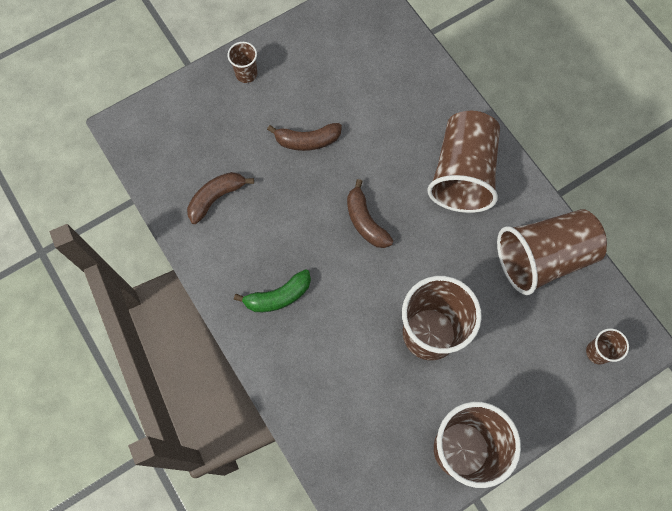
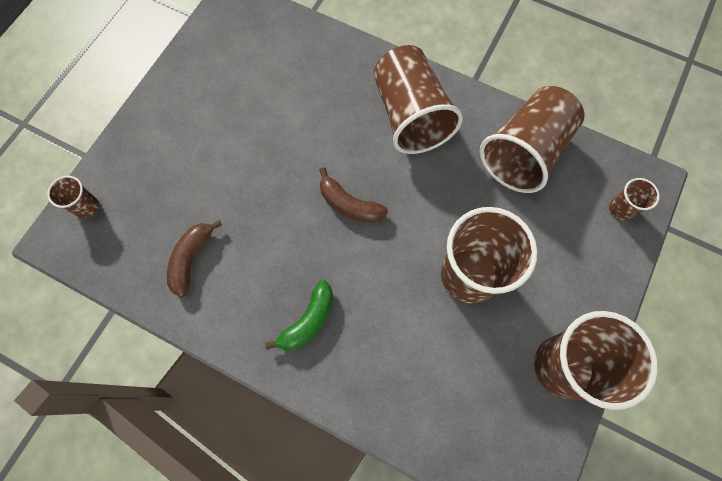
camera: 30 degrees left, 0 degrees up
brown cup [228,42,257,83] -> brown cup moved to [47,176,99,218]
brown banana [267,123,342,151] -> none

